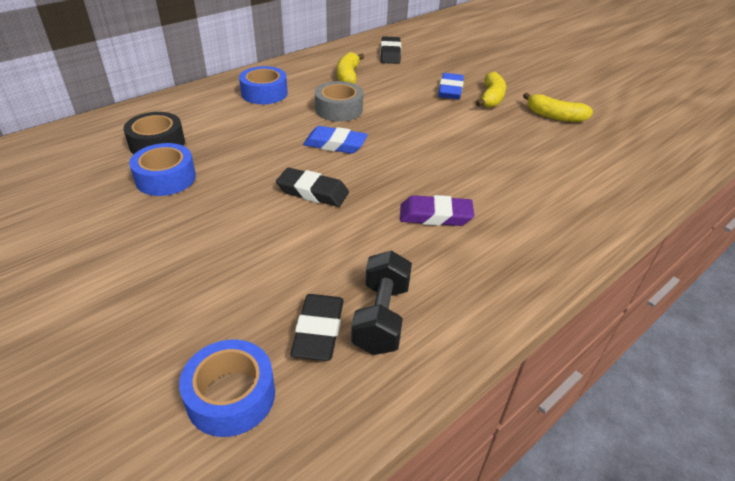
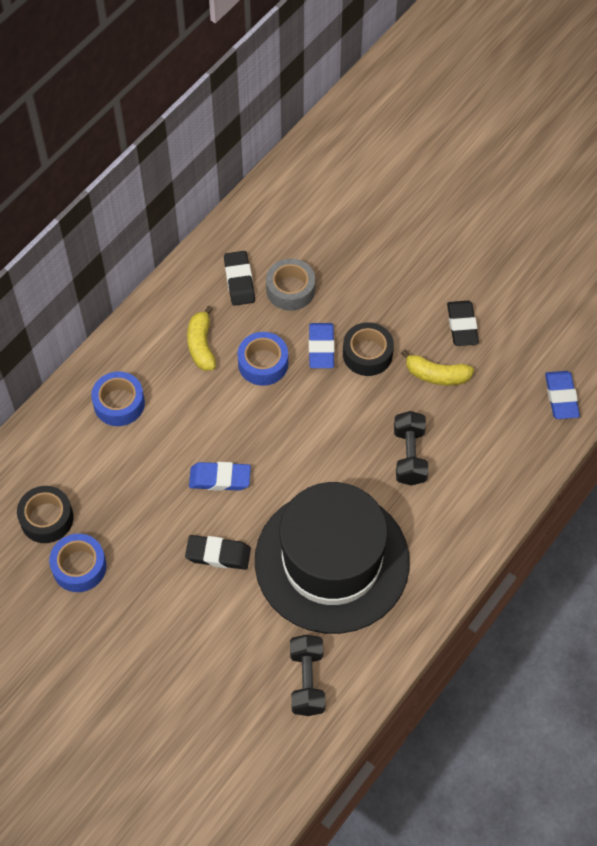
camera: 10 degrees left, 20 degrees up
blue tape [179,339,275,437] -> blue tape moved to [238,332,288,386]
black eraser [290,294,344,361] -> black eraser moved to [447,301,479,346]
grey tape [315,81,363,122] -> grey tape moved to [266,259,315,311]
purple eraser [400,195,474,226] -> black hat [255,482,410,634]
yellow banana [476,72,506,108] -> black tape [343,322,394,376]
none -> black dumbbell [394,411,429,486]
none -> blue eraser [545,371,580,419]

